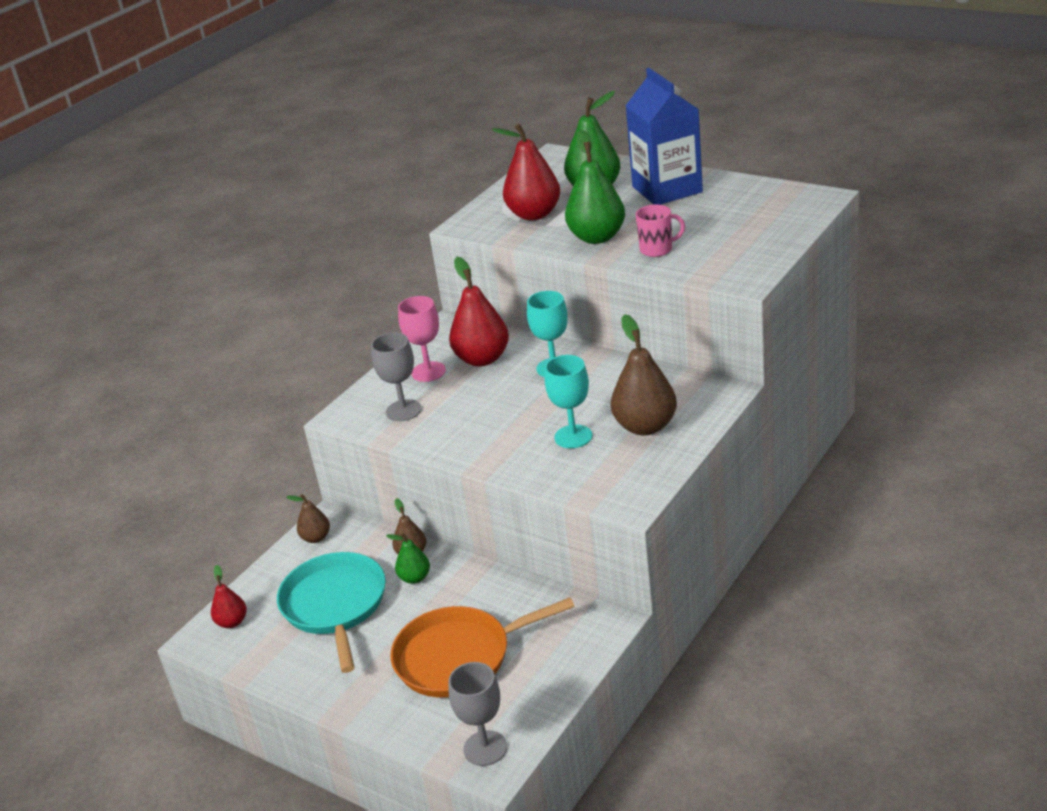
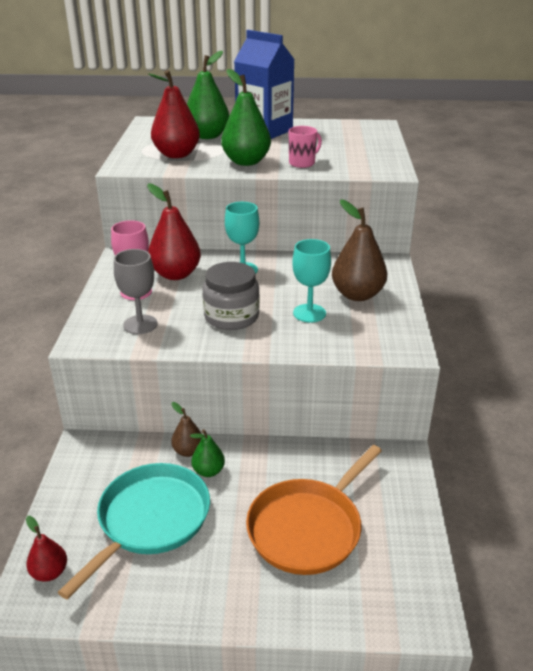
camera: 35 degrees left, 0 degrees up
turquoise pan [277,552,386,673] -> turquoise pan turned 75 degrees clockwise [58,463,210,600]
brown pear [287,494,330,543] -> none
grey goblet [448,662,507,766] -> none
none -> grey jar [202,262,260,330]

